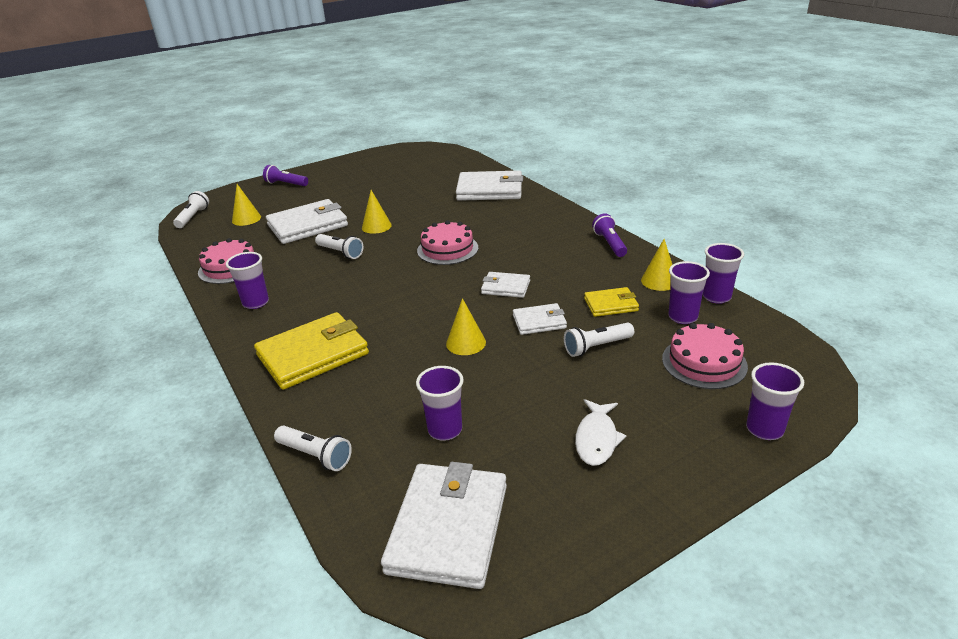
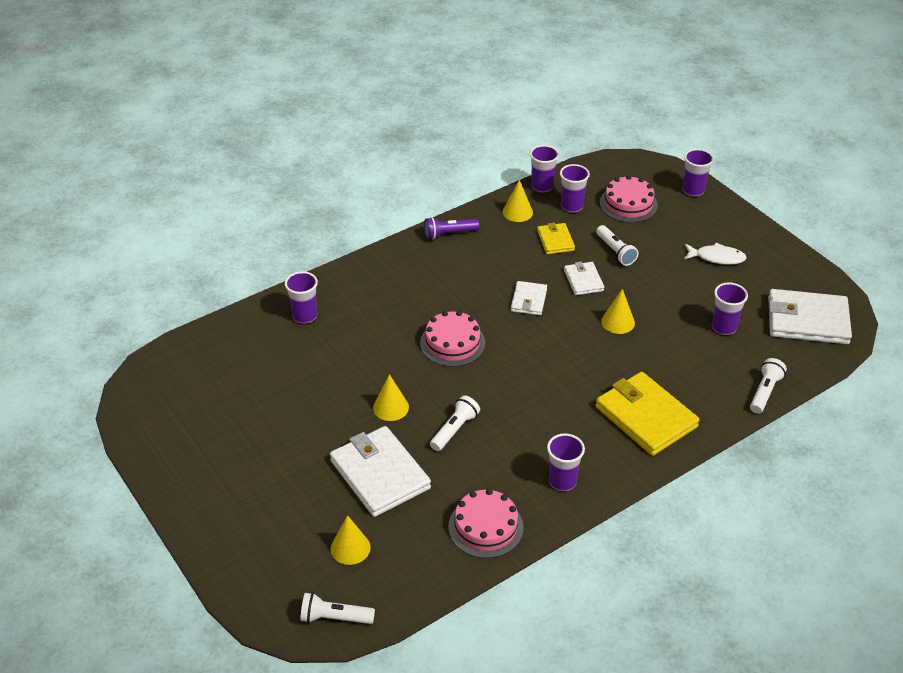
camera: 95 degrees left, 10 degrees up
purple flashlight [263,165,308,186] -> none
white wallet [456,170,523,201] -> purple cup [285,271,318,324]

